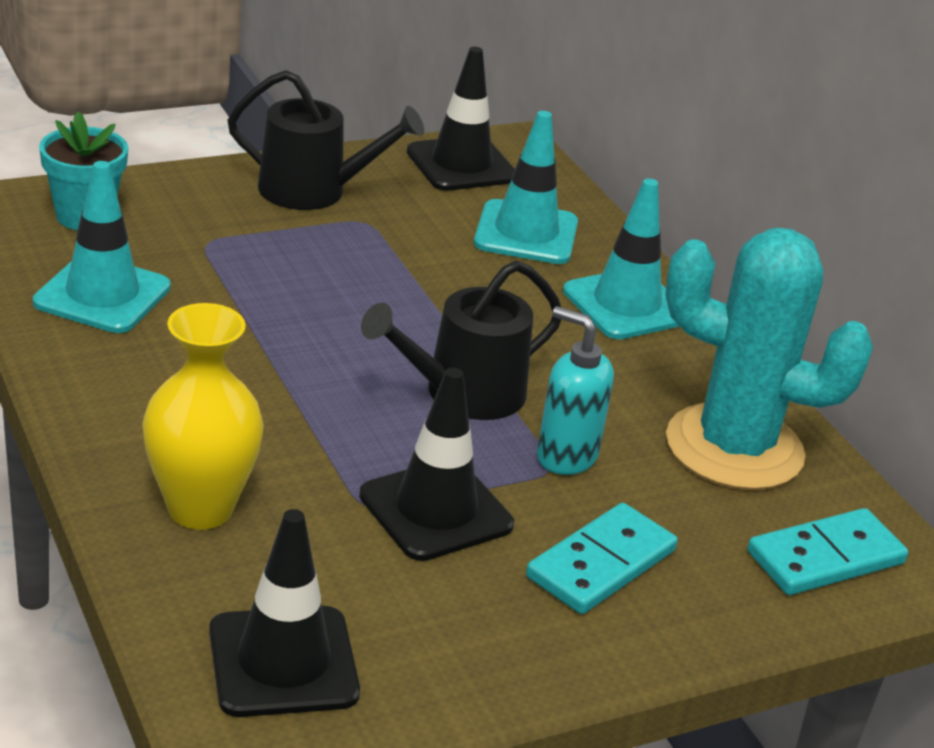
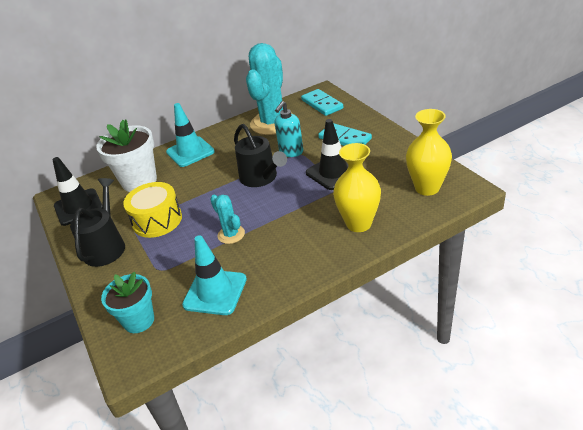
camera: 85 degrees left, 5 degrees up
black traffic cone [209,509,360,717] -> yellow vase [406,109,452,196]
turquoise traffic cone [474,111,578,264] -> white flower pot [96,119,157,192]
none -> yellow drum [123,182,182,238]
none -> turquoise cactus [210,195,245,244]

